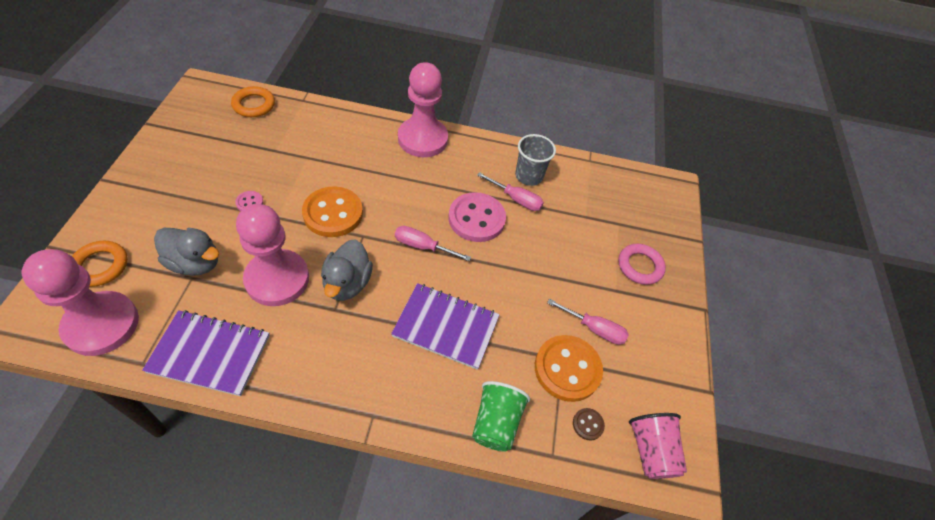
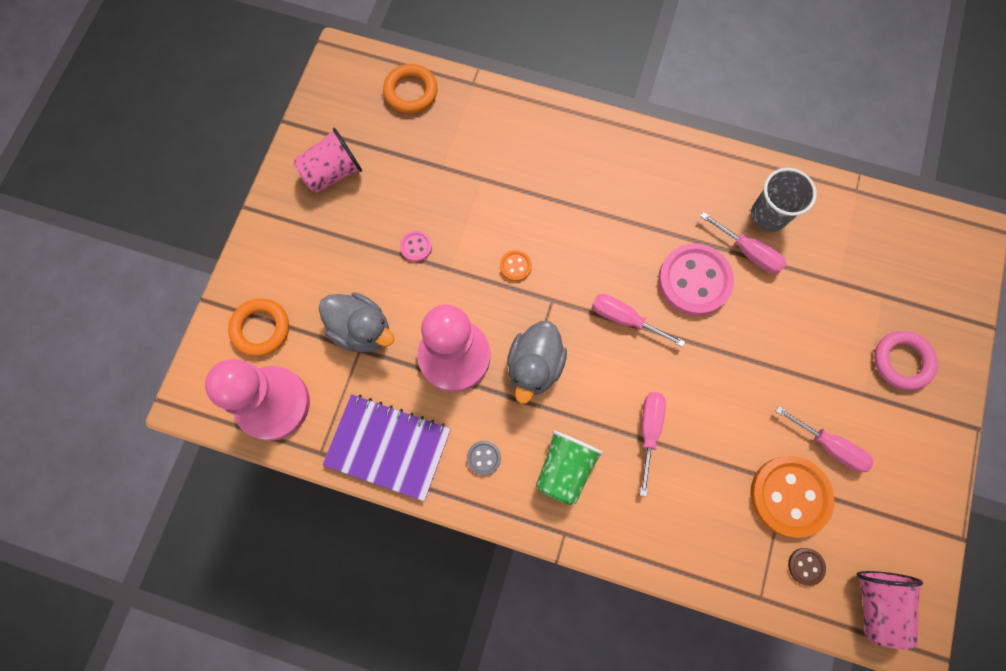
camera: 15 degrees right, 20 degrees up
orange button [302,186,363,237] -> orange button [500,250,532,282], size x0.44
purple notebook [391,283,500,370] -> pink screwdriver [640,392,666,497]
pink pawn [398,62,448,157] -> none
green cup [472,381,530,452] -> green cup moved to [536,430,603,505]
none -> pink cup [294,128,362,193]
none -> grey button [467,441,501,476]

